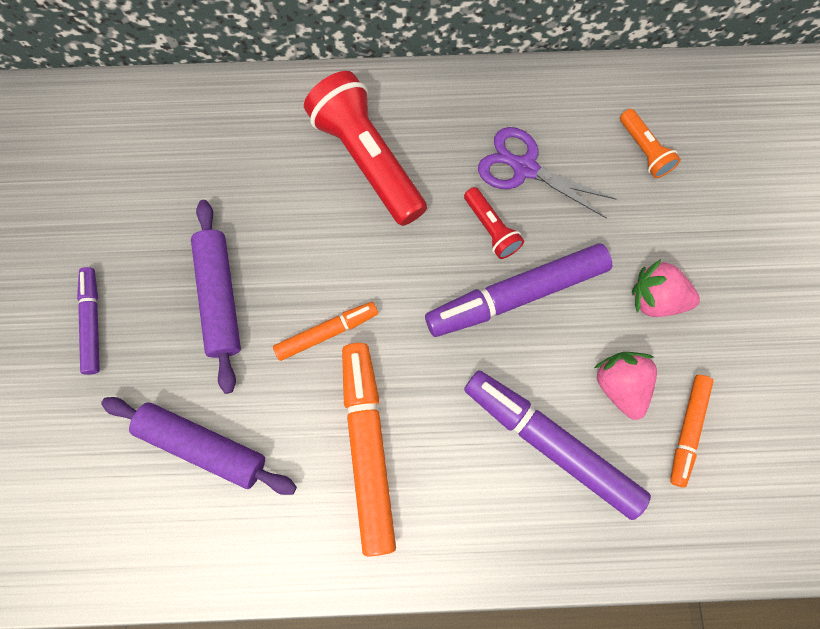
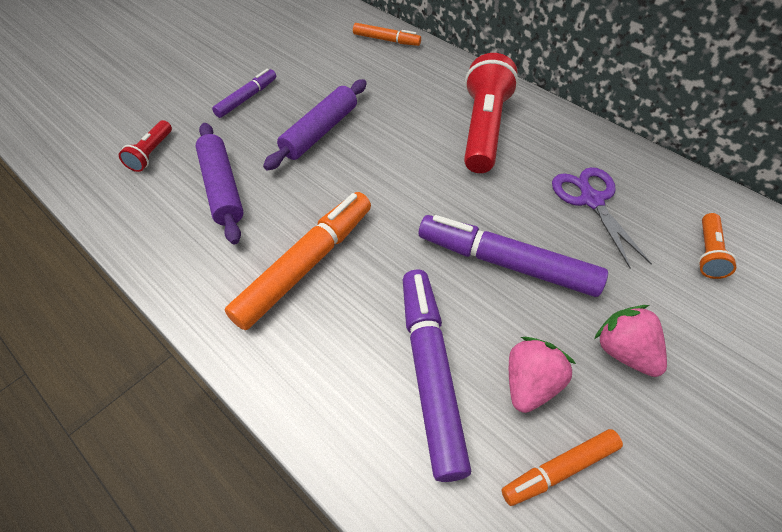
camera: 45 degrees right, 20 degrees down
orange marker [273,302,378,361] -> orange marker moved to [353,23,421,46]
red flashlight [464,187,524,259] -> red flashlight moved to [119,120,172,172]

